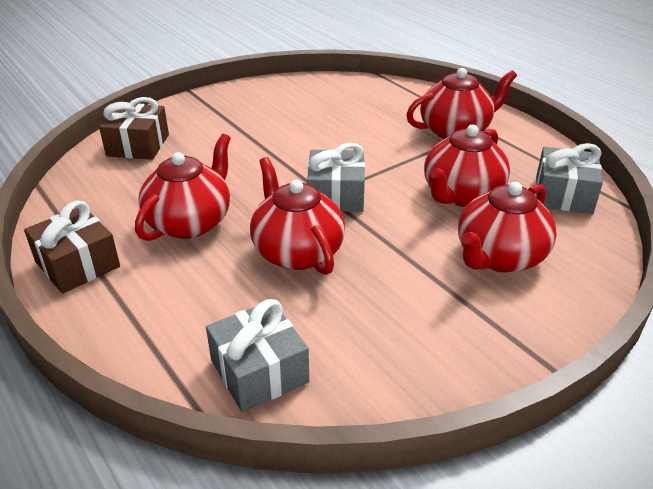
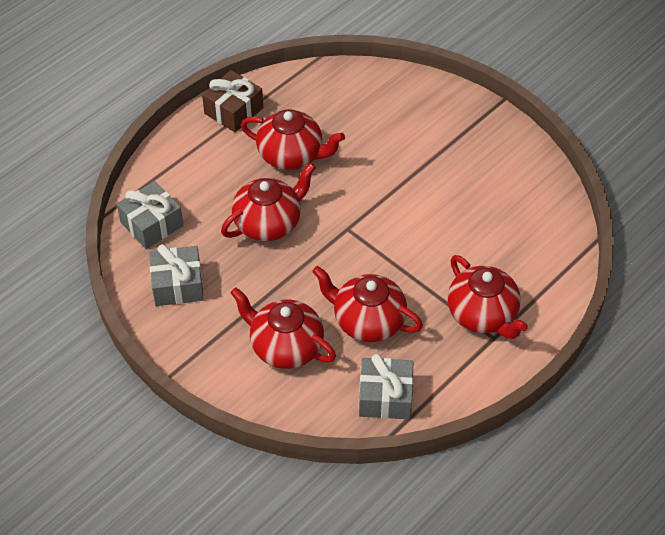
camera: 80 degrees right, 15 degrees up
brown gift [99,97,169,160] -> none
grey gift [307,143,365,212] -> grey gift moved to [149,244,204,306]

